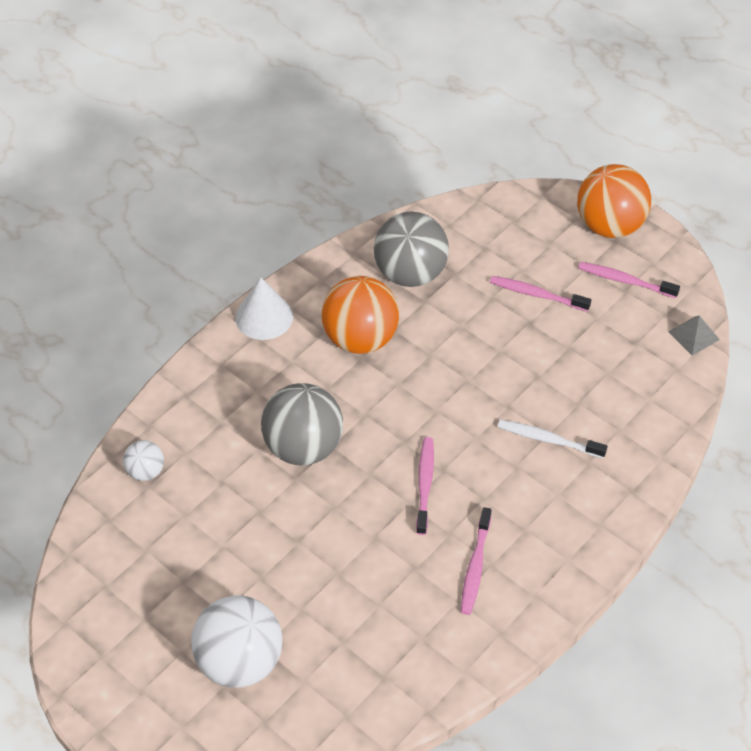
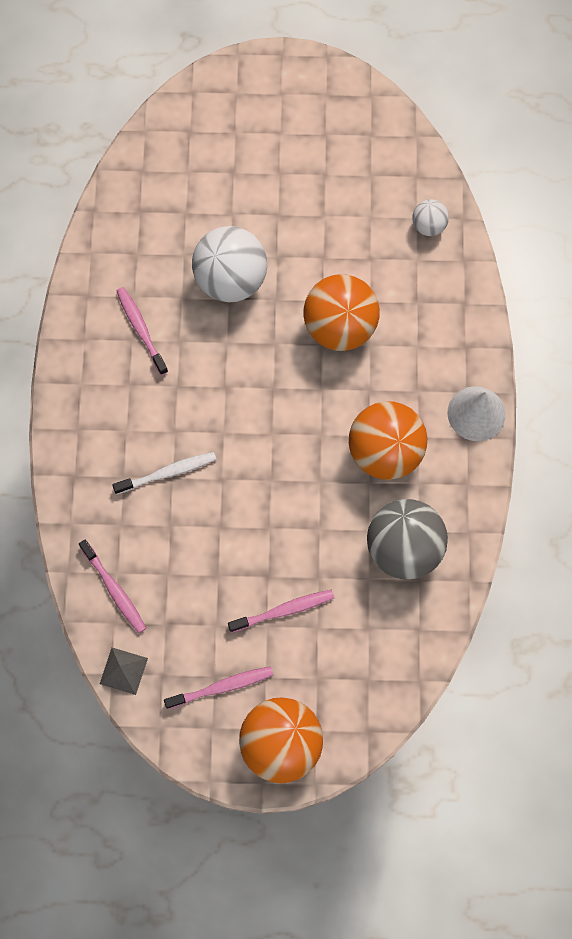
camera: 140 degrees right, 20 degrees up
white ball [191,595,282,687] -> white ball moved to [192,226,267,302]
grey ball [261,383,343,465] -> orange ball [303,274,380,351]
pink toothbrush [416,437,434,535] -> pink toothbrush moved to [79,540,146,633]

